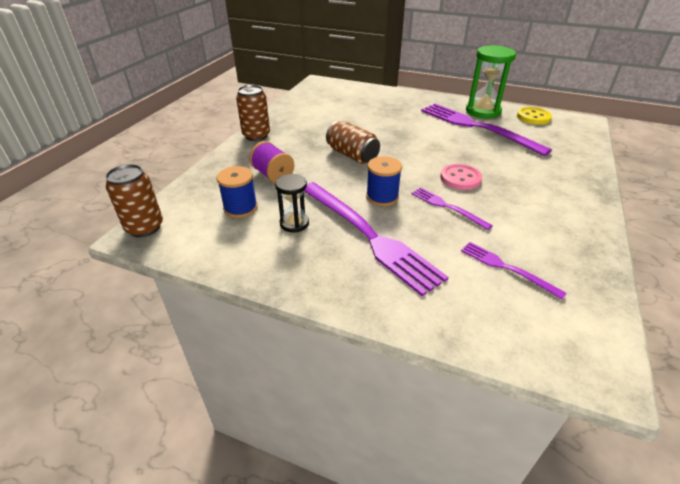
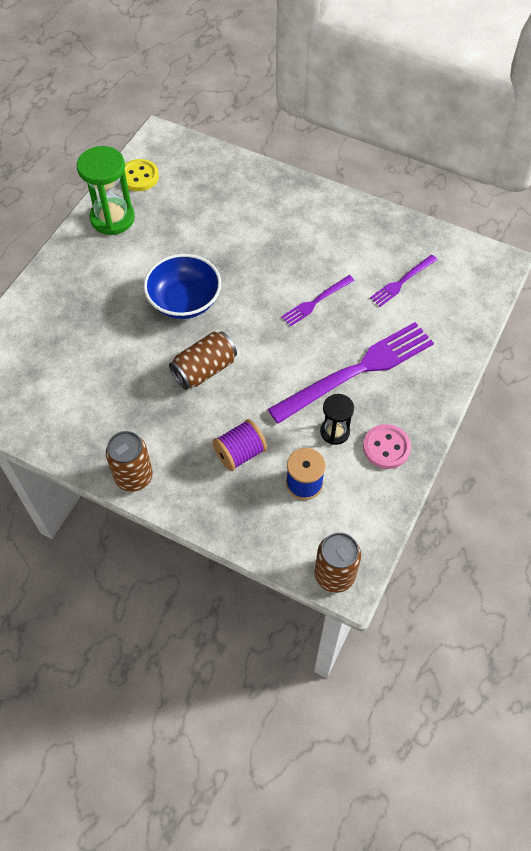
camera: 85 degrees left, 20 degrees up
blue spool [366,156,402,206] -> none
purple fork [421,103,552,156] -> none
pink button [440,164,482,190] -> pink button moved to [363,424,411,469]
none -> blue bowl [144,254,221,319]

